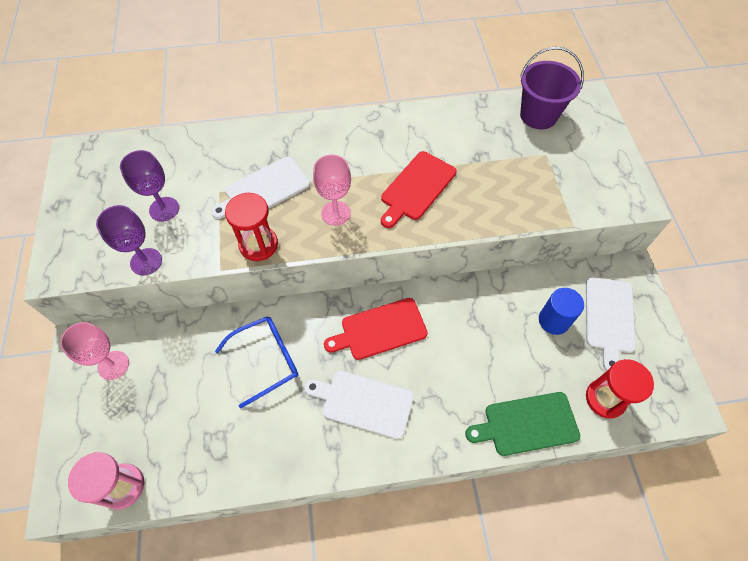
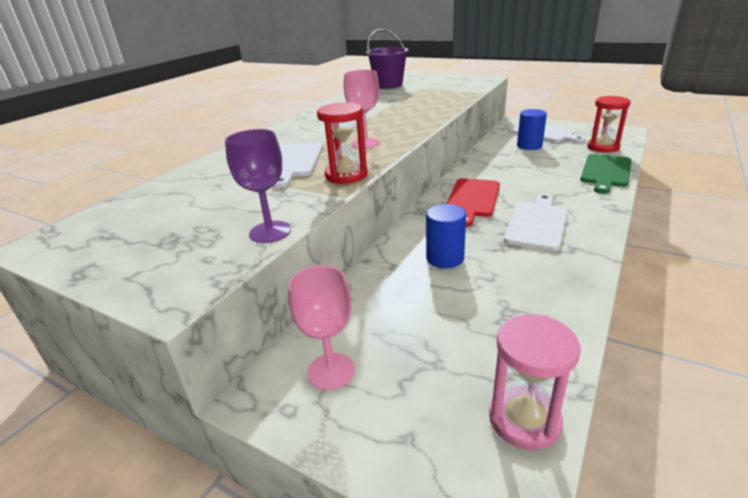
camera: 50 degrees left, 30 degrees down
purple goblet [120,150,179,222] -> none
blue glasses [215,316,298,408] -> blue cylinder [426,204,466,268]
white cutting board [304,371,414,439] -> white cutting board turned 150 degrees clockwise [504,194,567,251]
red cutting board [381,151,457,228] -> none

